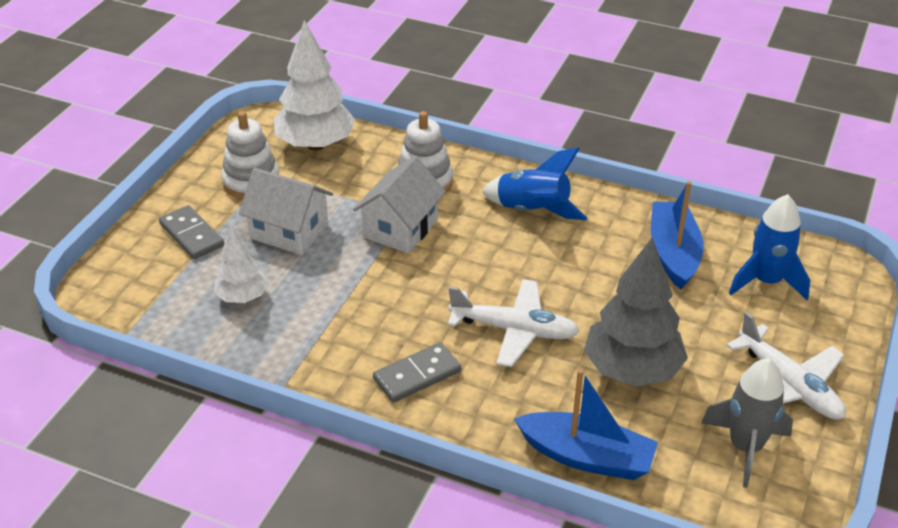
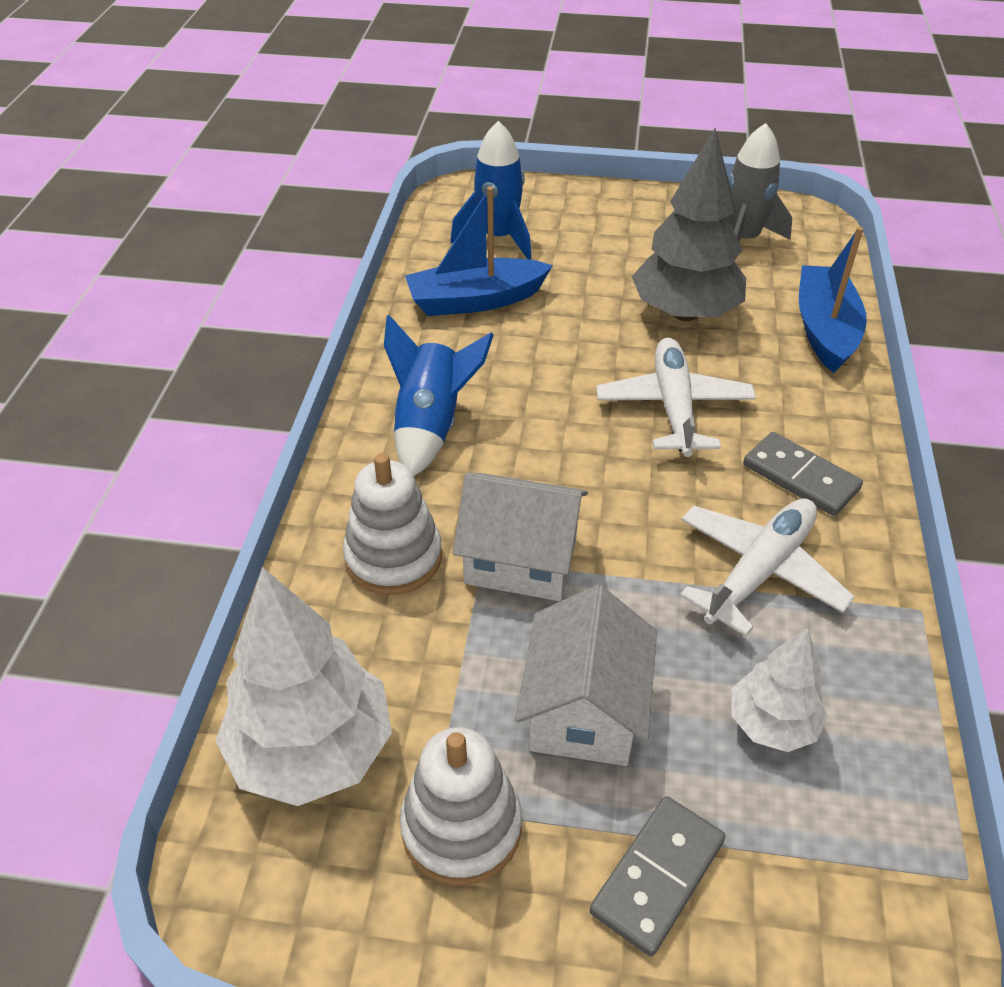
camera: 105 degrees left, 5 degrees up
white plane [726,312,846,420] -> white plane moved to [680,499,855,636]

